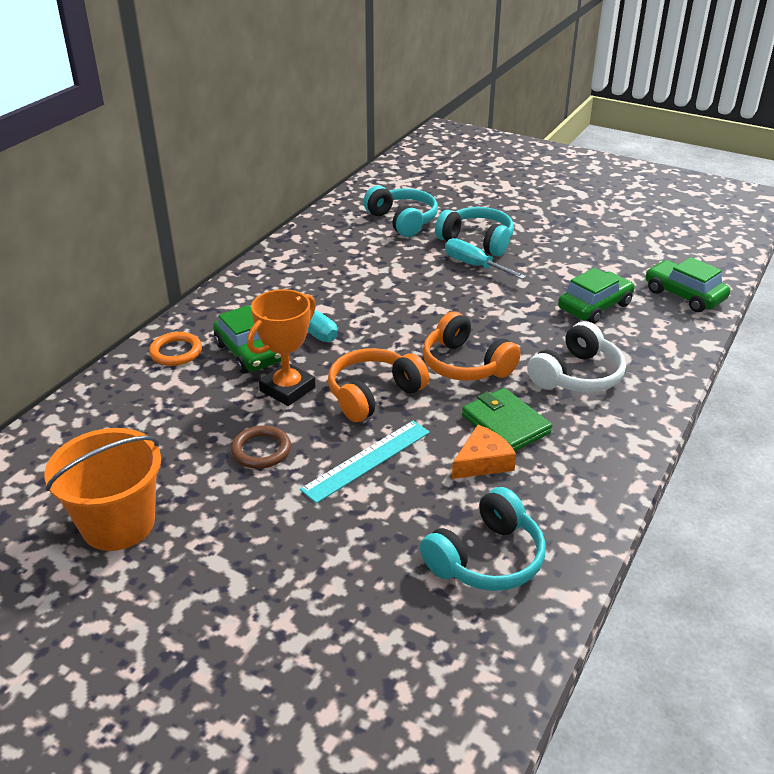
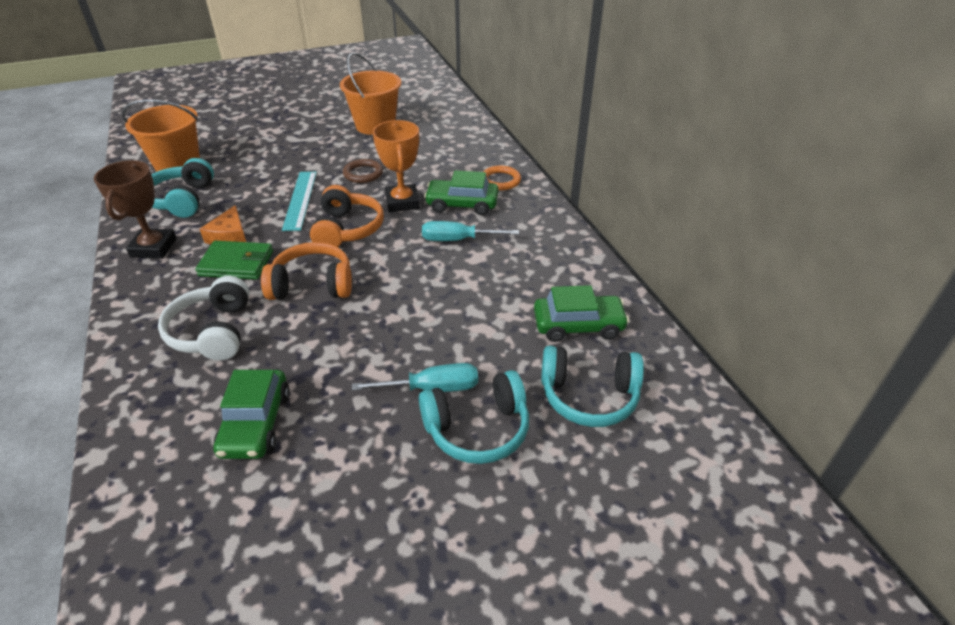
camera: 130 degrees right, 5 degrees up
green car [646,257,730,312] -> green car moved to [534,285,629,342]
none -> brown trophy [94,160,177,259]
none -> orange bucket [122,99,200,172]

